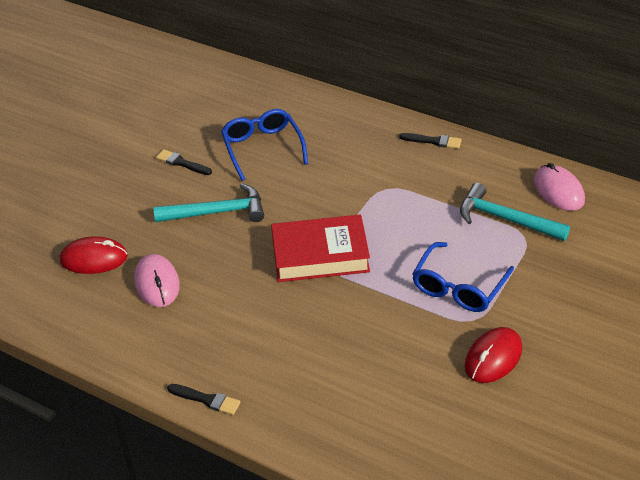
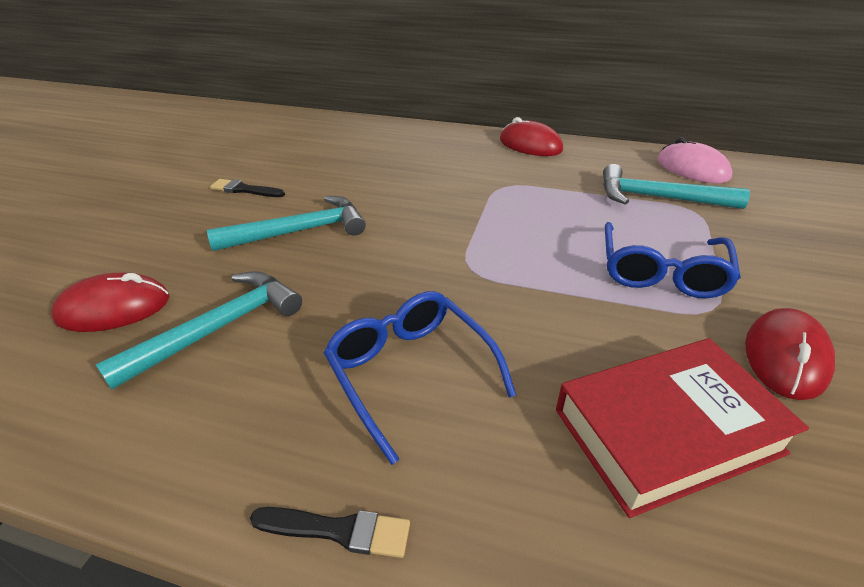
camera: 15 degrees left, 5 degrees down
pink mouse [134,254,180,307] -> turquoise hammer [95,271,302,390]
blue glasses [221,109,308,181] -> blue glasses moved to [323,291,516,465]
red book [271,214,370,282] -> red book moved to [556,338,809,518]
black brush [399,133,462,149] -> red mouse [500,117,563,156]

